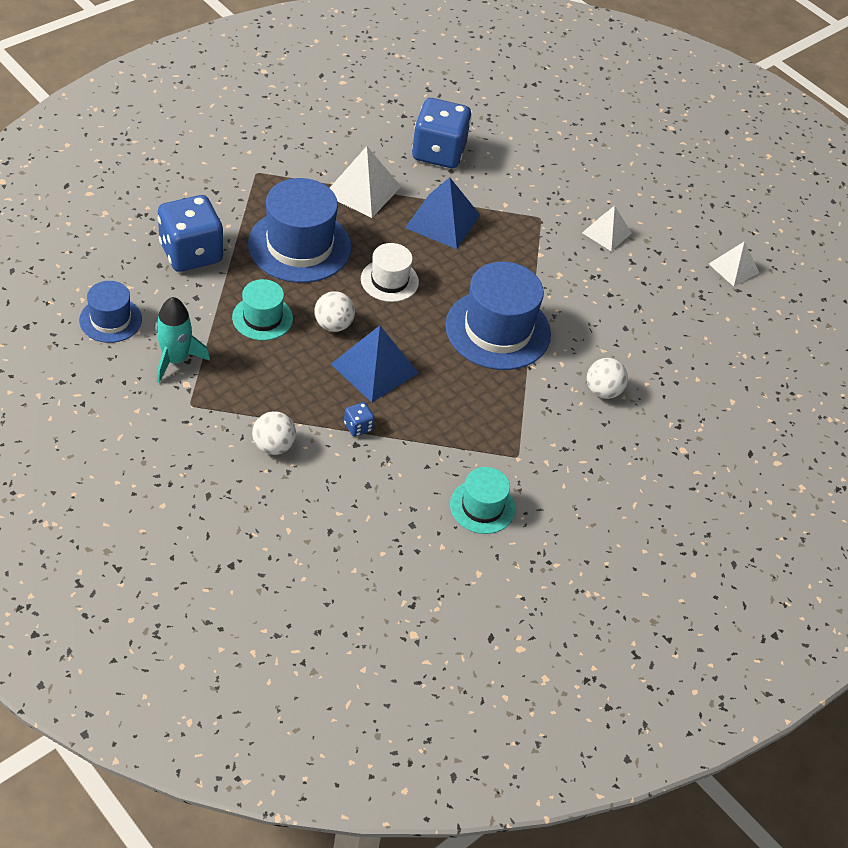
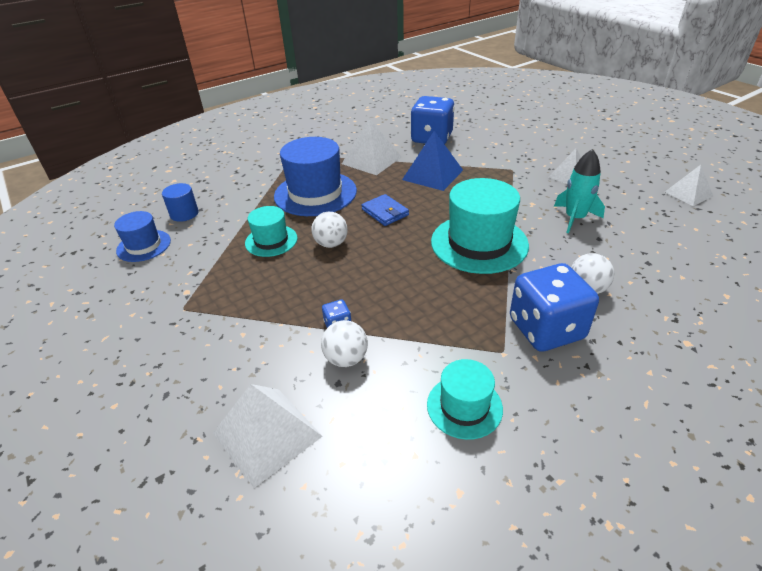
camera: 15 degrees right, 10 degrees down
turquoise rocket [155,297,210,383] -> turquoise rocket moved to [554,149,605,234]
blue dice [158,195,223,272] -> blue dice moved to [510,263,599,352]
white ball [252,411,296,455] -> white ball moved to [321,320,368,367]
blue pyramid [331,326,418,403] -> none
white hat [361,243,419,302] -> blue wallet [361,194,409,226]
blue hat [445,262,551,370] -> turquoise hat [431,178,529,274]
none -> blue cylinder [162,183,199,222]
none -> white pyramid [213,384,323,488]

